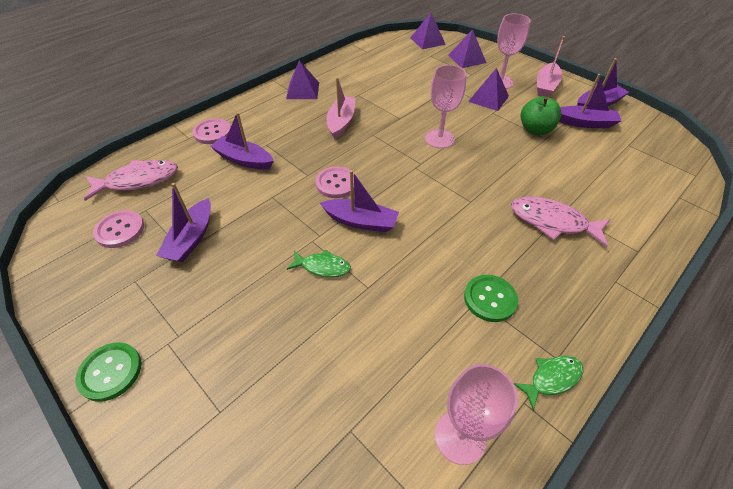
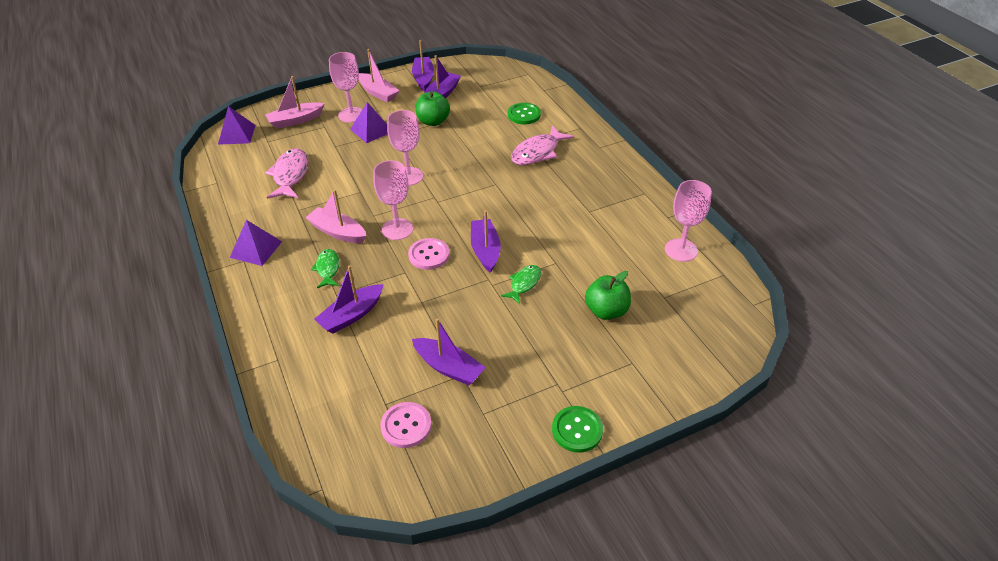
camera: 70 degrees left, 5 degrees down
pink fish [84,160,178,201] -> pink fish moved to [265,148,309,199]
pink button [193,118,231,144] -> none
purple boat [320,170,399,232] -> purple boat turned 45 degrees counterclockwise [471,210,501,273]
purple pyramid [448,29,486,68] -> pink boat [265,76,325,129]
green button [464,275,518,322] -> green button moved to [508,103,541,124]
green fish [514,356,583,410] -> green fish moved to [311,249,340,288]
none -> pink goblet [373,160,413,240]
none -> green apple [585,271,631,320]

